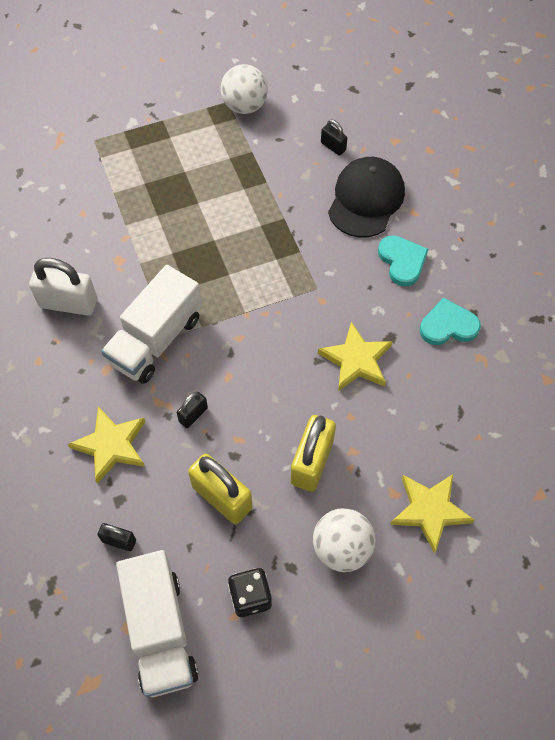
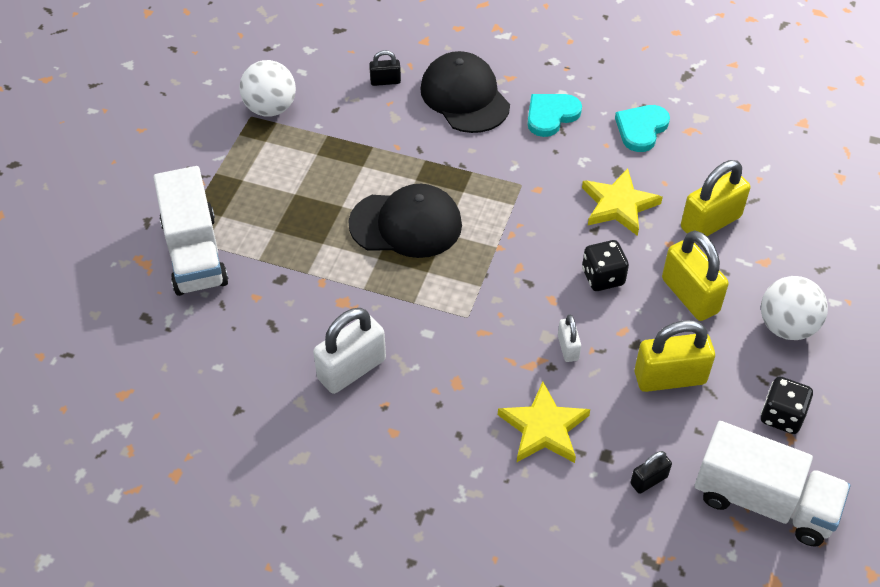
camera: 50 degrees left, 10 degrees down
white truck [101,265,202,384] -> white truck moved to [154,166,229,296]
black padlock [177,392,208,428] -> white padlock [558,315,581,362]
turquoise heart [378,235,428,286] -> turquoise heart turned 60 degrees counterclockwise [527,94,582,137]
yellow star [390,474,474,553] -> none
none -> black cap [348,184,462,258]
none -> black dice [582,240,629,291]
none -> yellow padlock [681,160,750,236]

